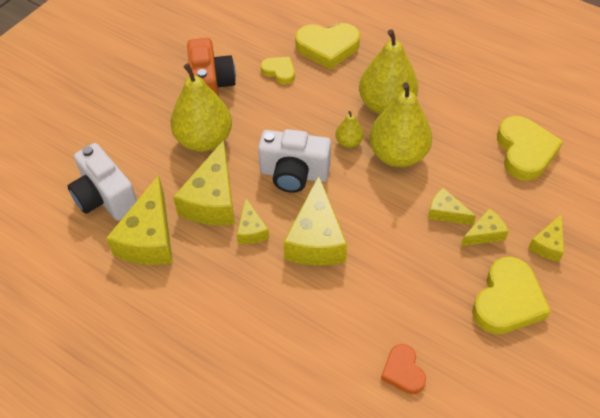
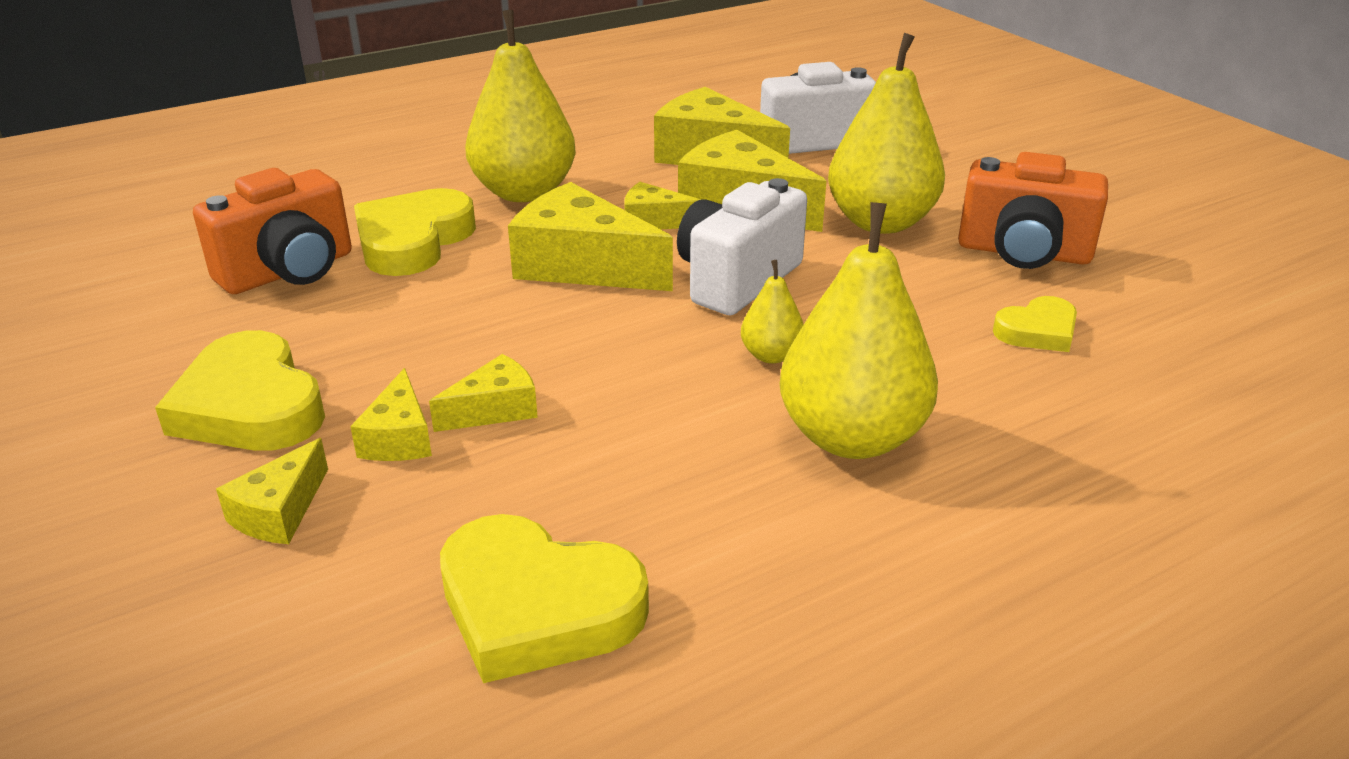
camera: 115 degrees right, 20 degrees down
yellow heart [295,23,360,69] -> yellow heart moved to [354,188,476,276]
yellow pear [369,82,432,167] -> yellow pear moved to [465,10,576,202]
orange heart [381,344,426,394] -> orange camera [193,168,352,294]
yellow cheese [528,214,564,261] -> yellow cheese turned 120 degrees counterclockwise [216,438,328,544]

